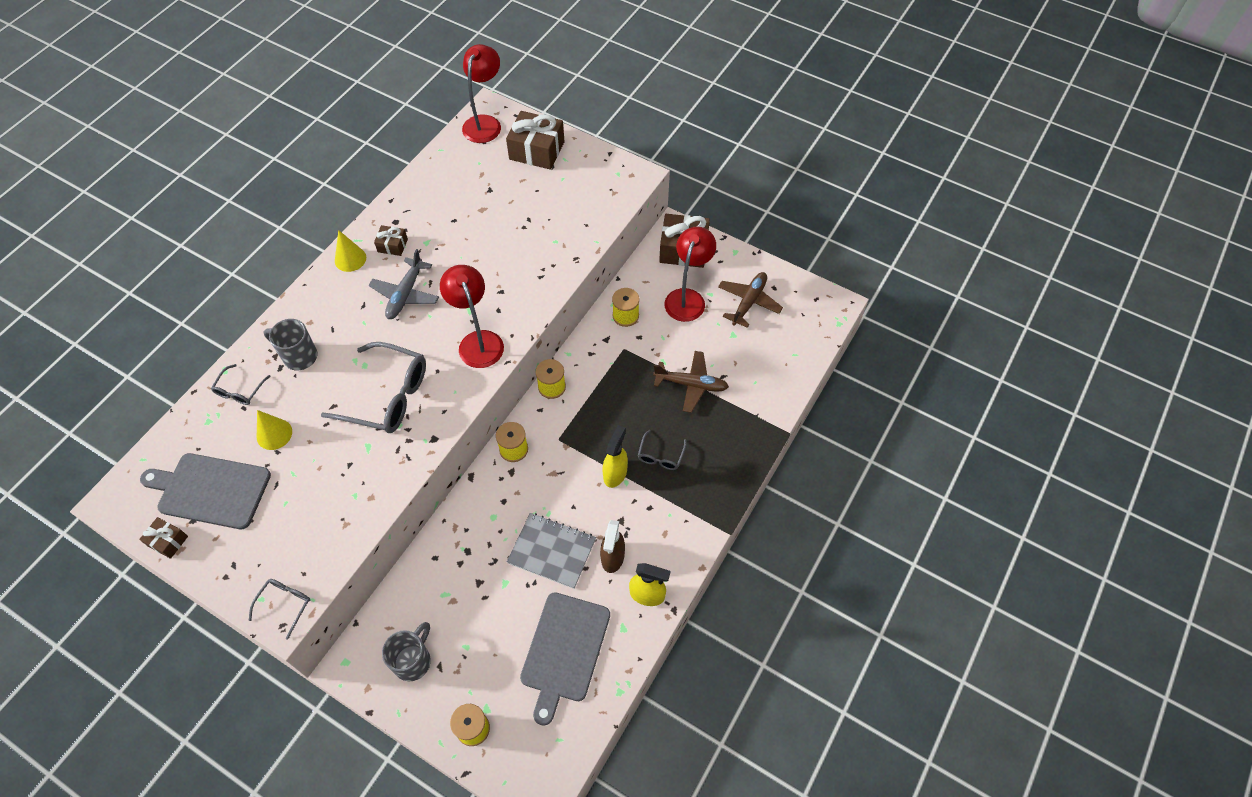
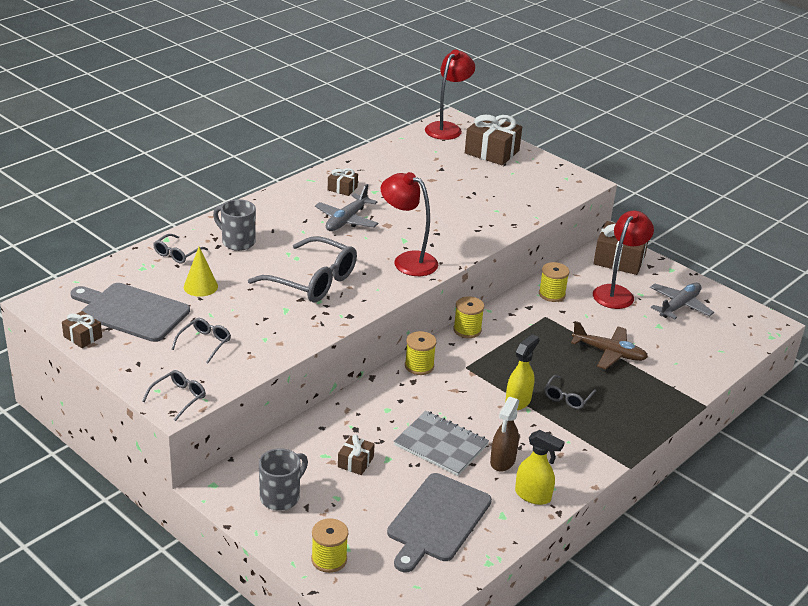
camera: 10 degrees right, 25 degrees down
yellow cone [335,230,366,272] -> none
red lamp [440,265,504,368] -> red lamp turned 45 degrees counterclockwise [380,172,438,276]
brown plane [718,272,783,328] -> grey plane [650,283,714,320]
none -> grey glasses [172,318,231,363]
none -> brown gift [338,434,375,475]

